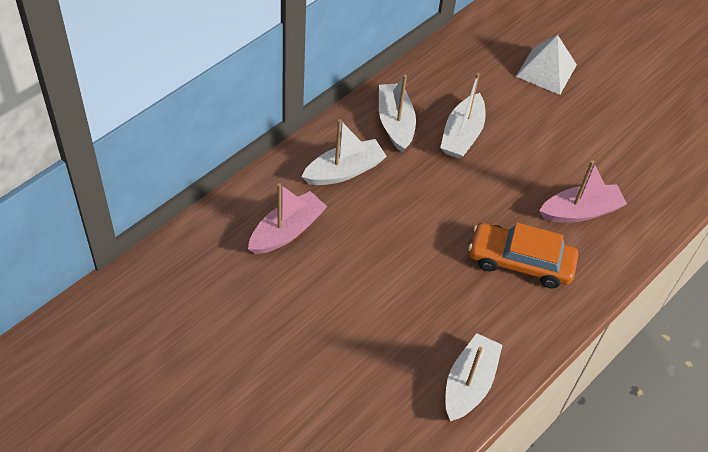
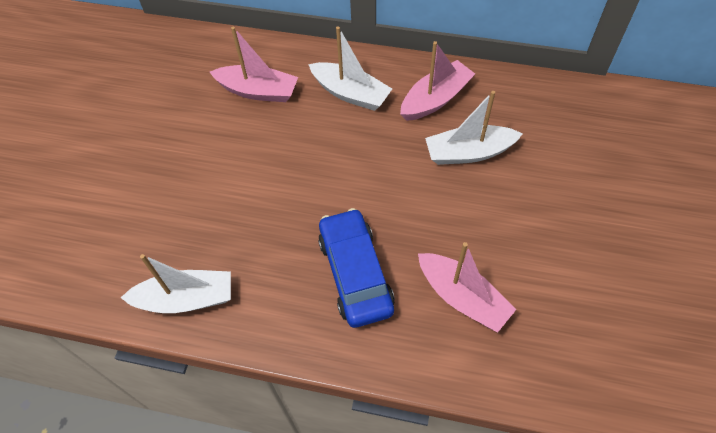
camera: 65 degrees right, 5 degrees up
white boat [379,75,416,152] -> pink boat [400,41,475,121]
orange car [468,223,578,288] -> blue car [318,208,395,328]
white pyramid [516,35,577,95] -> none

